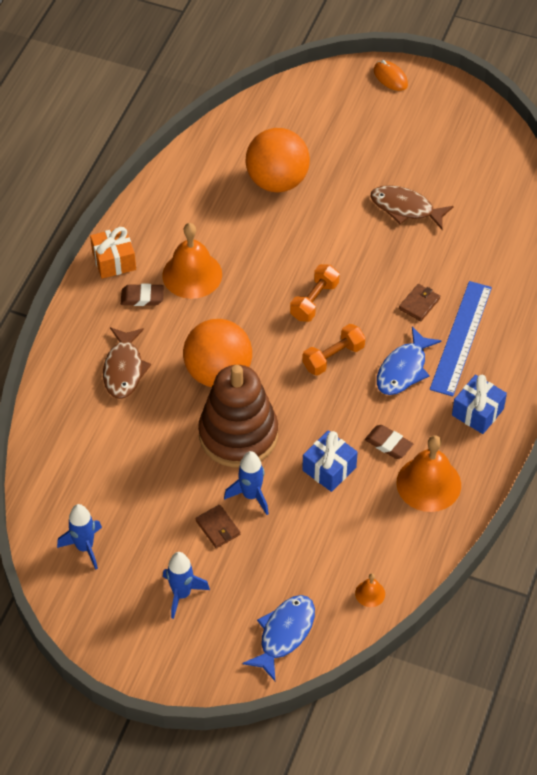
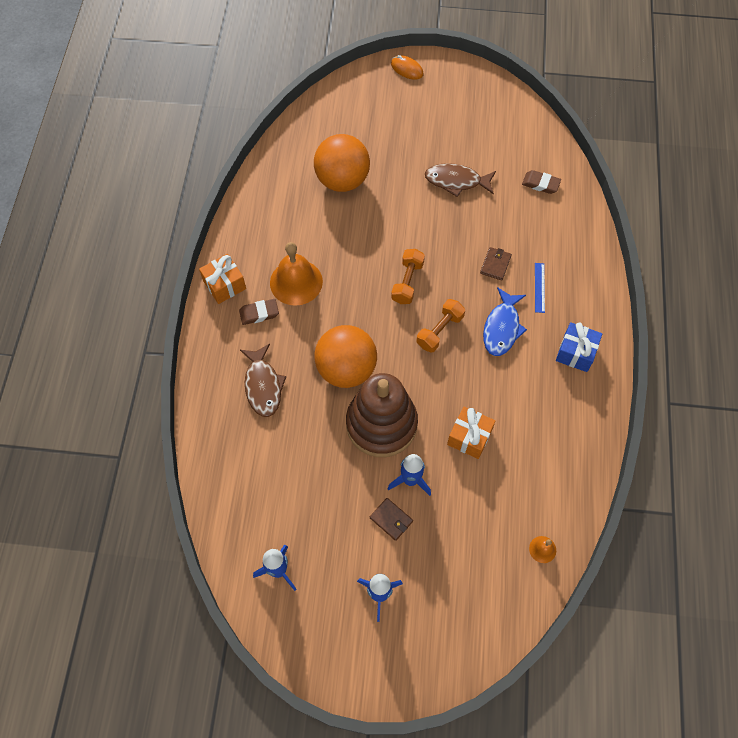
camera: 15 degrees left, 10 degrees up
blue fish [242,595,315,681] -> none
blue gift [302,430,358,492] -> orange gift [447,407,495,459]
brown eraser [365,425,413,459] -> brown eraser moved to [522,170,561,194]
orange bell [396,435,461,512] -> none
blue ruler [430,281,492,396] -> blue ruler [535,263,545,313], size x0.46

